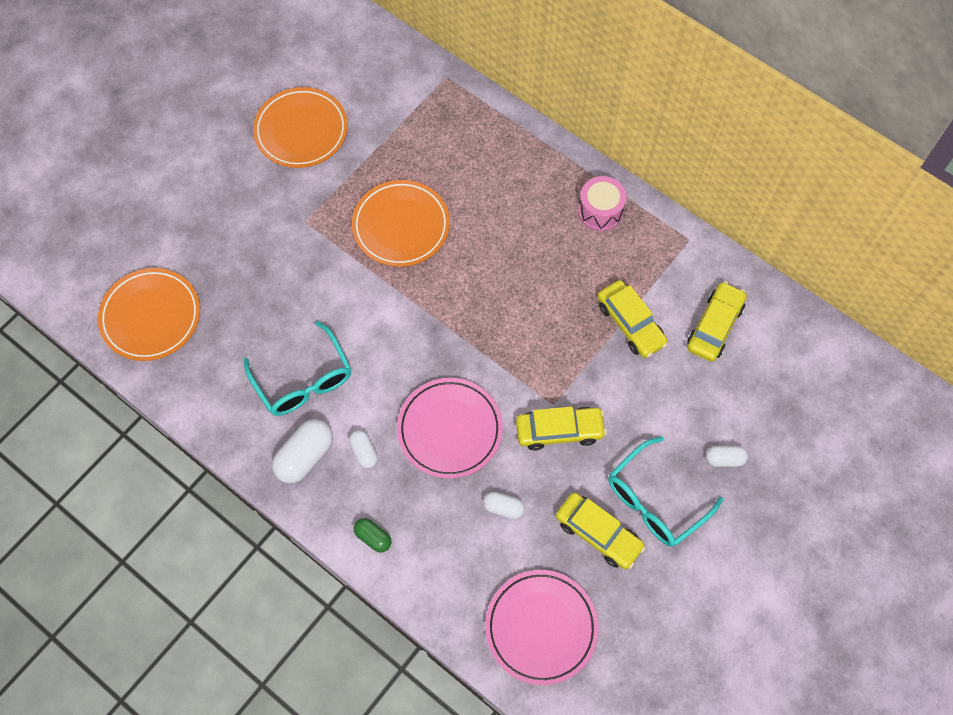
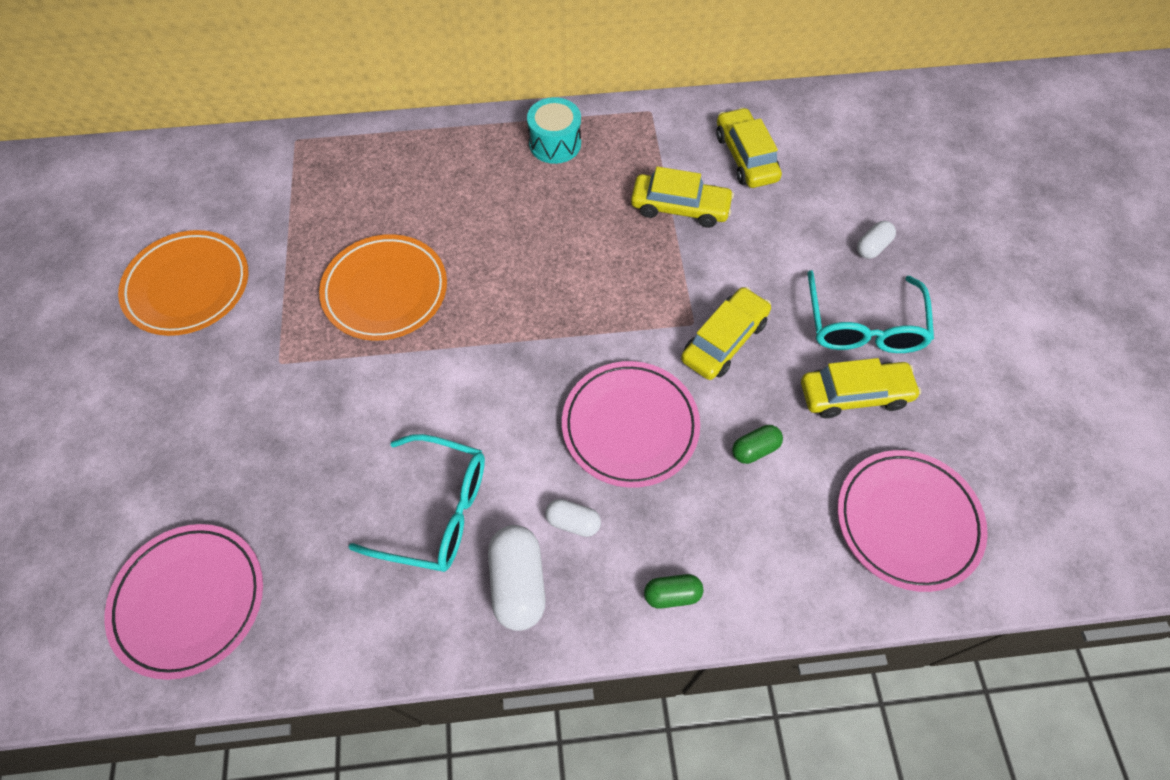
camera: 45 degrees left, 5 degrees down
orange plate [98,268,200,361] -> pink plate [104,524,263,680]
white capsule [483,492,525,519] -> green capsule [732,425,783,464]
pink drum [578,176,627,231] -> turquoise drum [527,97,581,164]

